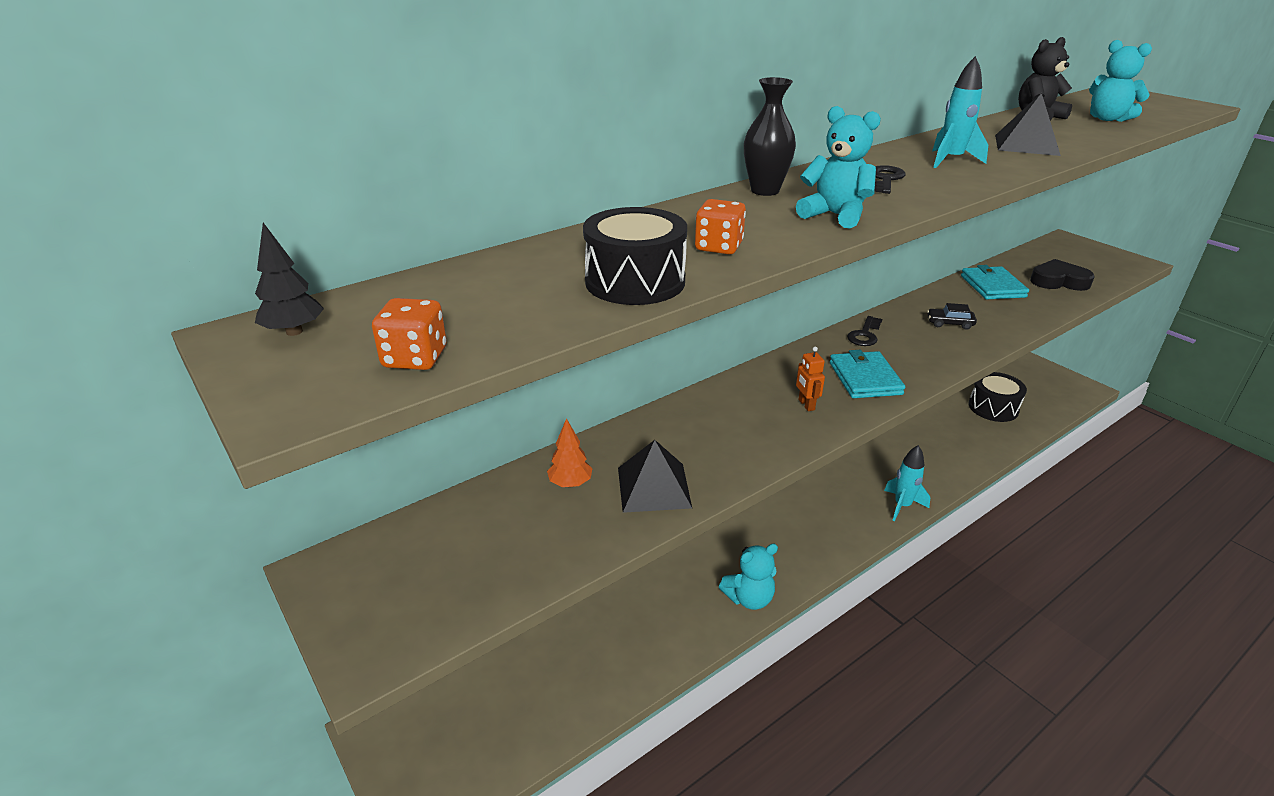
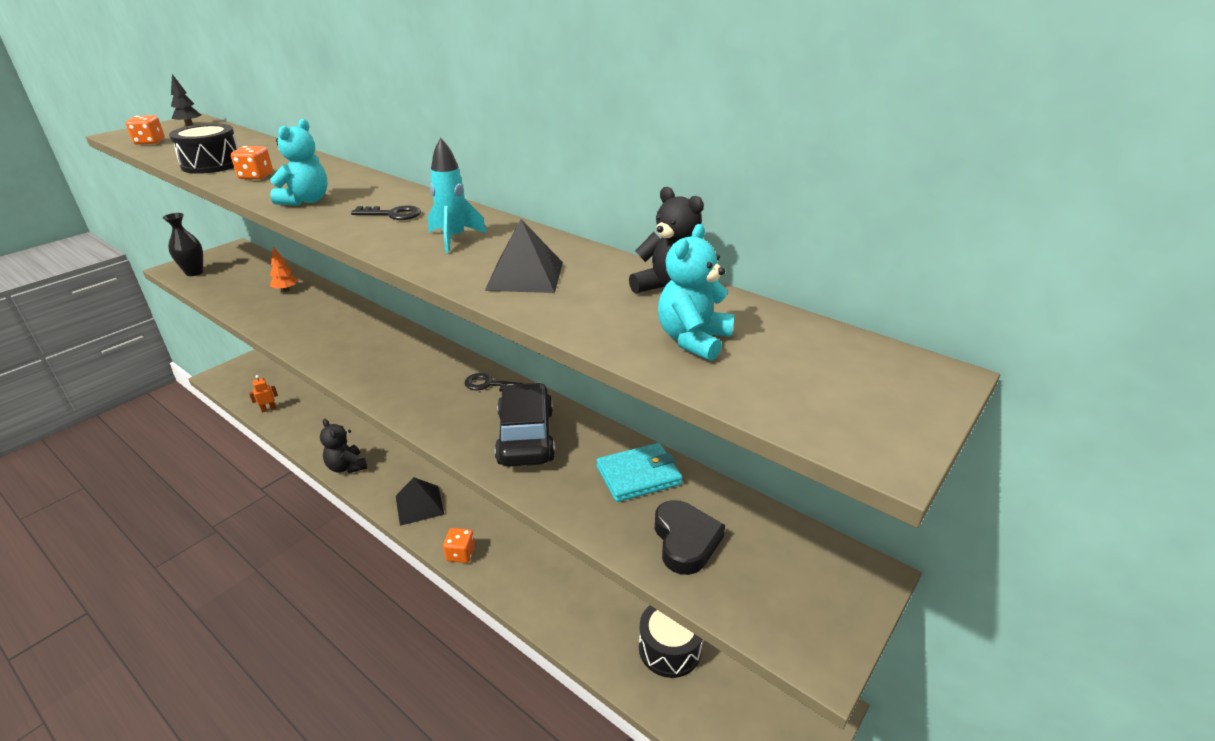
camera: 75 degrees right, 0 degrees up
black pyramid [618,440,692,513] -> black pyramid moved to [396,477,445,526]
turquoise teddy bear [719,543,778,610] -> black teddy bear [320,419,367,473]
black vase [744,77,796,196] -> black vase moved to [163,213,203,276]
orange robot [796,346,825,411] -> orange robot moved to [249,375,278,413]
turquoise wallet [830,350,905,398] -> none
turquoise rocket [884,445,930,521] -> orange dice [443,528,475,563]
black car [927,303,977,330] -> black car [495,382,555,467], size x2.29

